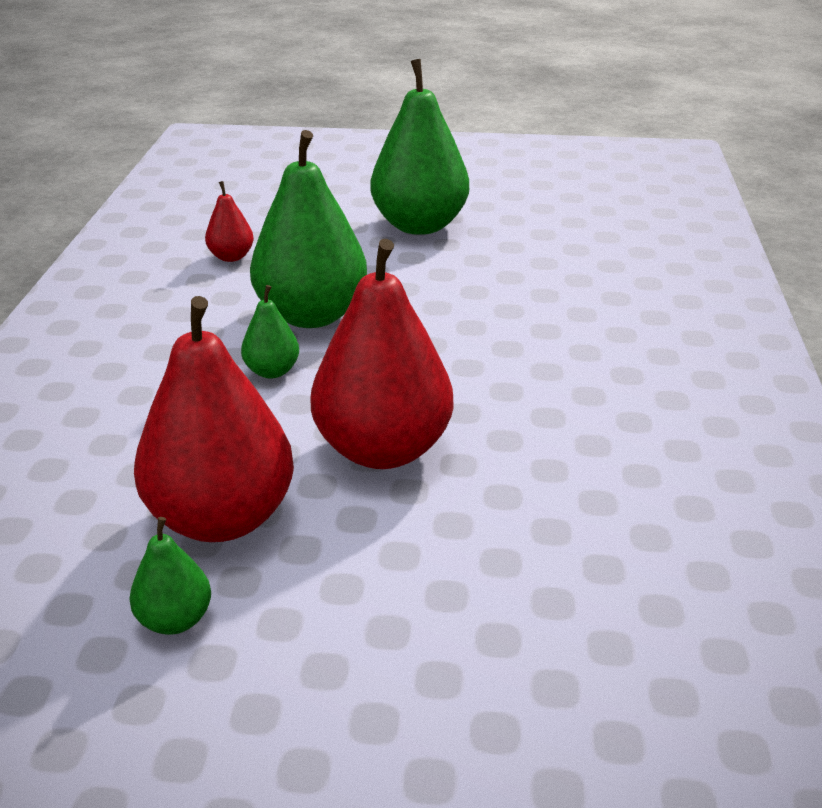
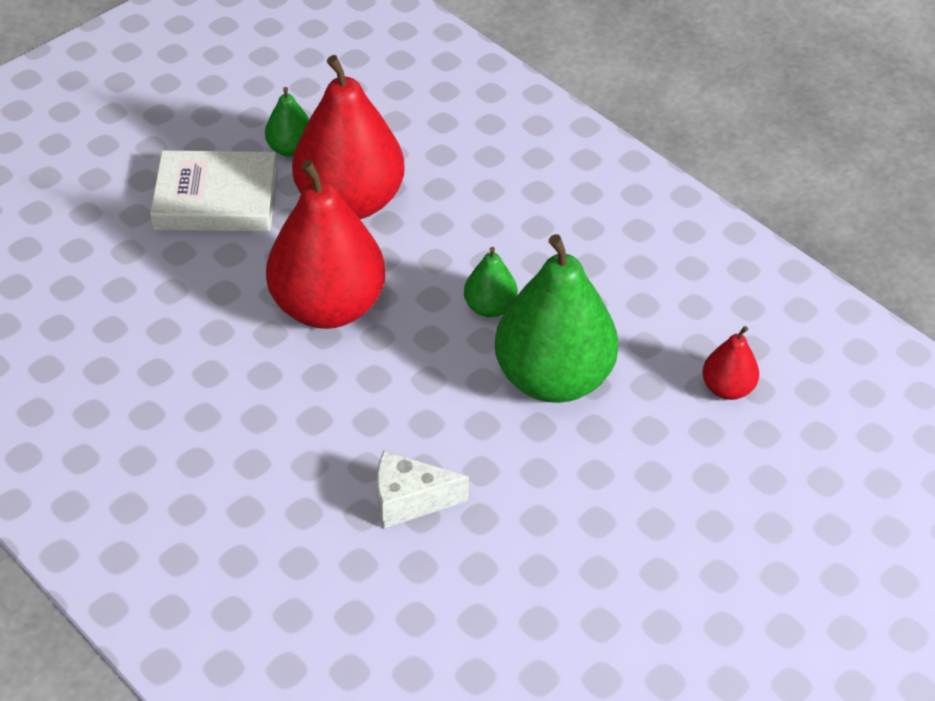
camera: 130 degrees right, 15 degrees up
green pear [370,59,469,235] -> none
none -> white book [150,150,278,232]
none -> white cheese [377,451,469,529]

